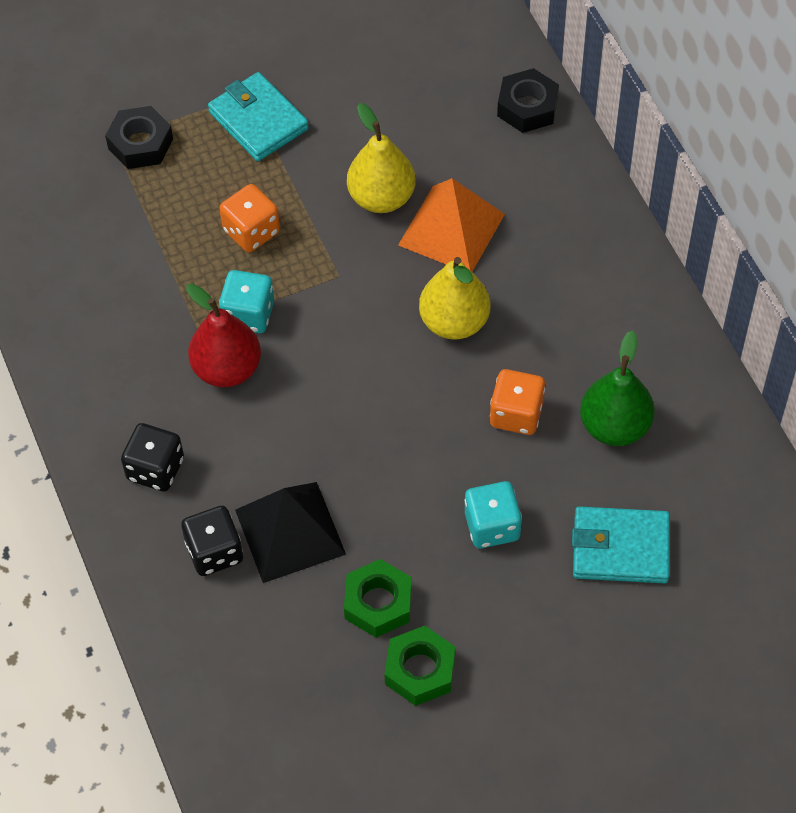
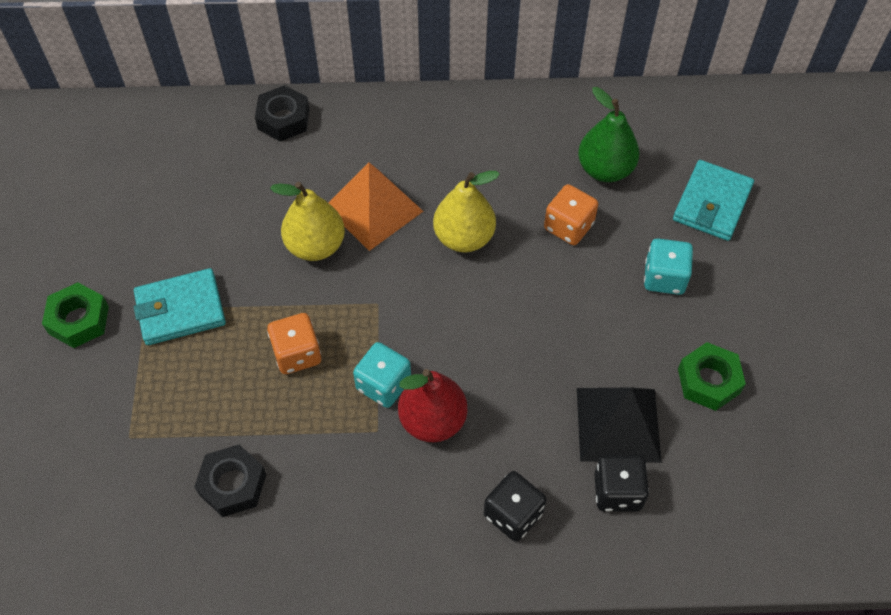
camera: 70 degrees left, 0 degrees up
black nut [105,106,173,169] -> black nut moved to [194,445,267,517]
green nut [384,626,456,706] -> green nut moved to [42,282,109,348]

